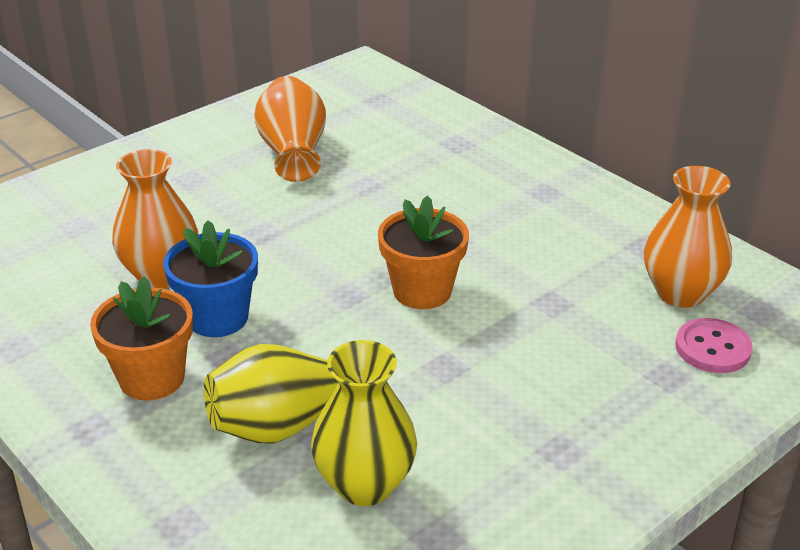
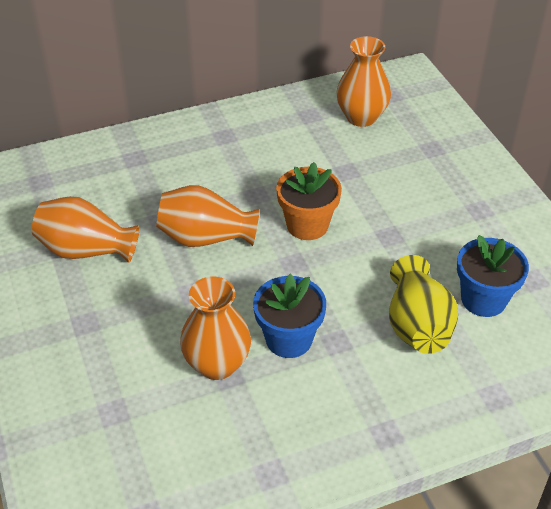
camera: 70 degrees left, 10 degrees up
orange flower pot [90,276,193,401] -> none
yellow vase [311,340,417,506] -> blue flower pot [457,235,529,317]
pink button [675,318,753,373] -> none
none -> orange vase [156,185,260,247]

